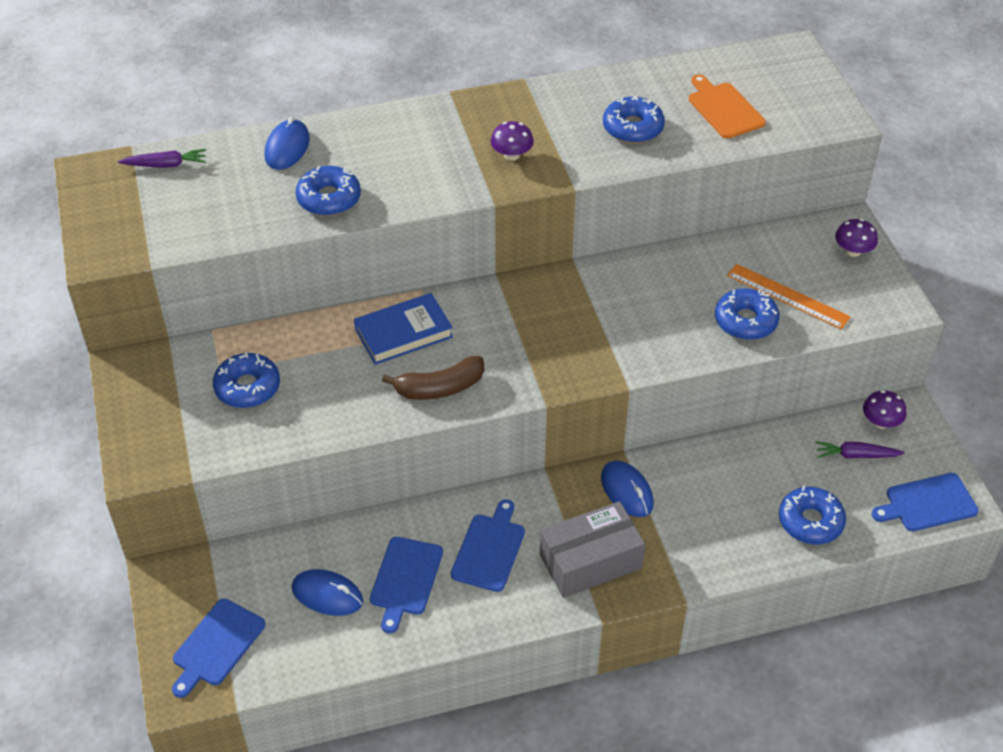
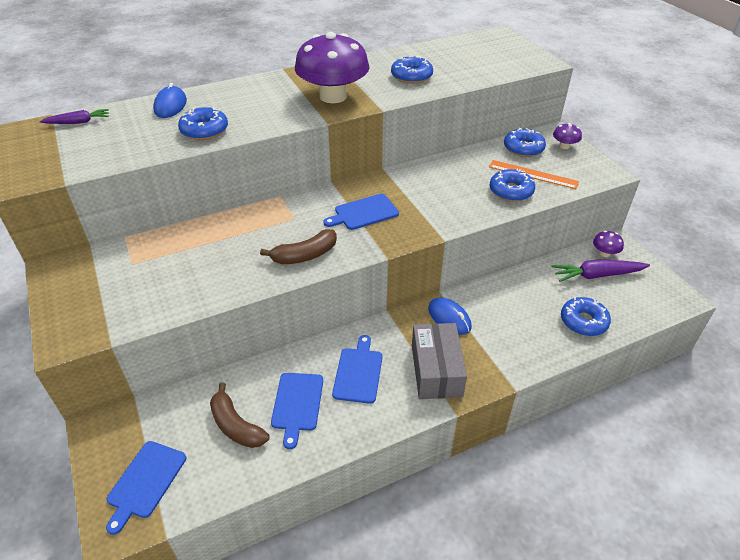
camera: 10 degrees left, 5 degrees down
blue donut [213,352,280,408] -> blue donut moved to [504,128,546,157]
blue mouse [292,569,363,616] -> brown banana [210,383,270,448]
blue book [354,293,453,365] -> none
purple mushroom [490,121,534,161] -> purple mushroom [295,32,369,103], size x2.39
grey box [540,501,645,598] -> grey box turned 60 degrees counterclockwise [412,323,467,399]
orange cutting board [689,74,766,139] -> none
purple carrot [815,441,905,459] -> purple carrot [552,259,650,282], size x1.61
blue cutting board [872,473,979,531] -> blue cutting board moved to [323,194,399,230]

